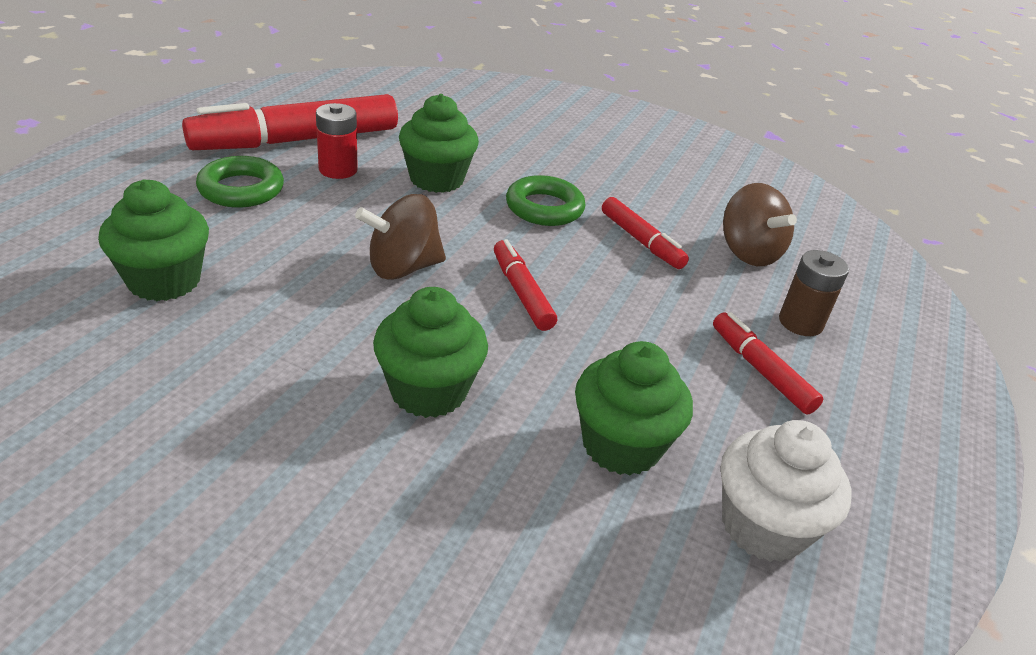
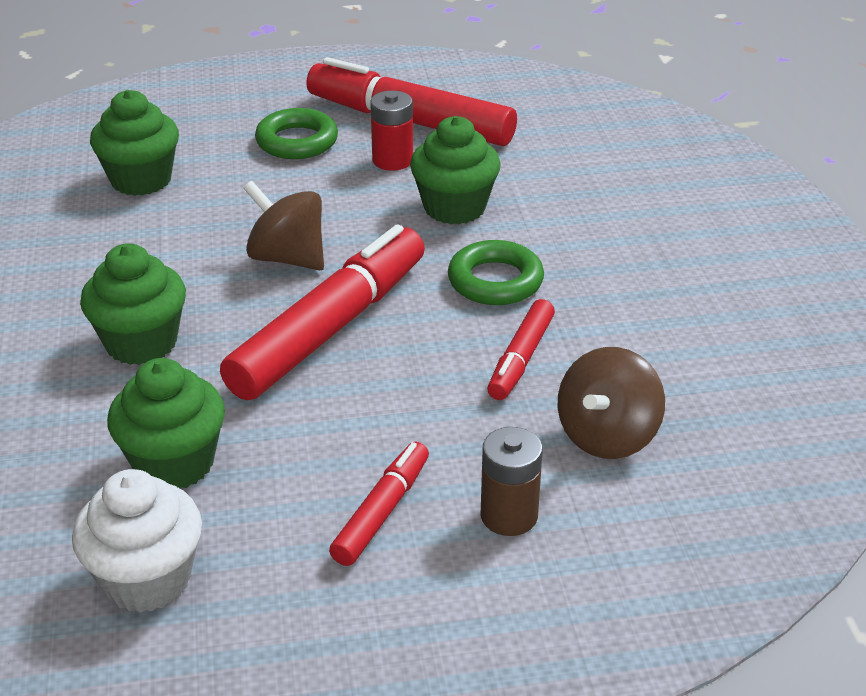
camera: 60 degrees right, 0 degrees up
red marker [494,239,557,331] -> red marker [220,224,425,400], size x1.97

